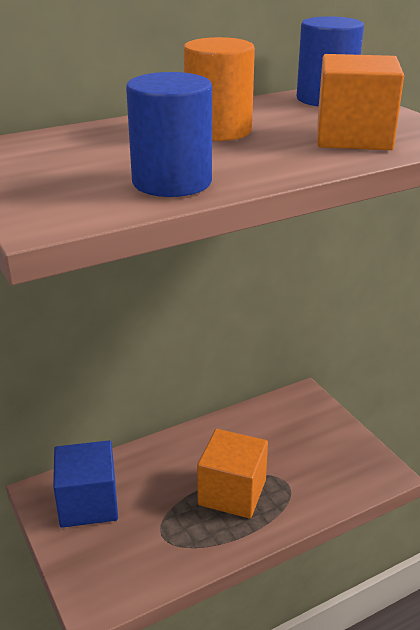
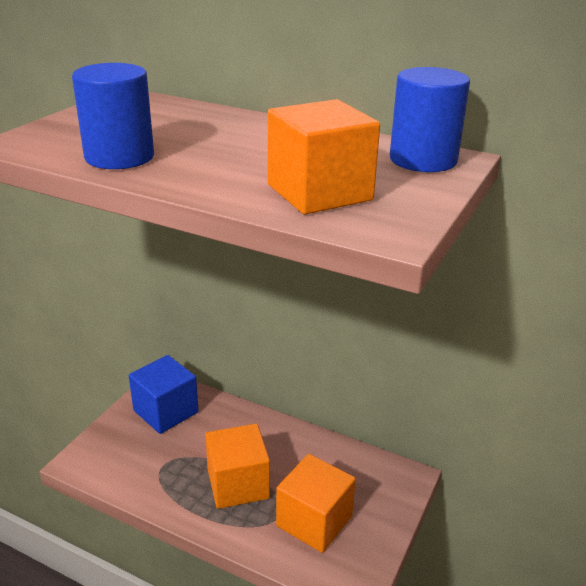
camera: 55 degrees right, 0 degrees up
orange cylinder [184,37,255,141] -> none
none -> orange cube [276,454,356,553]

